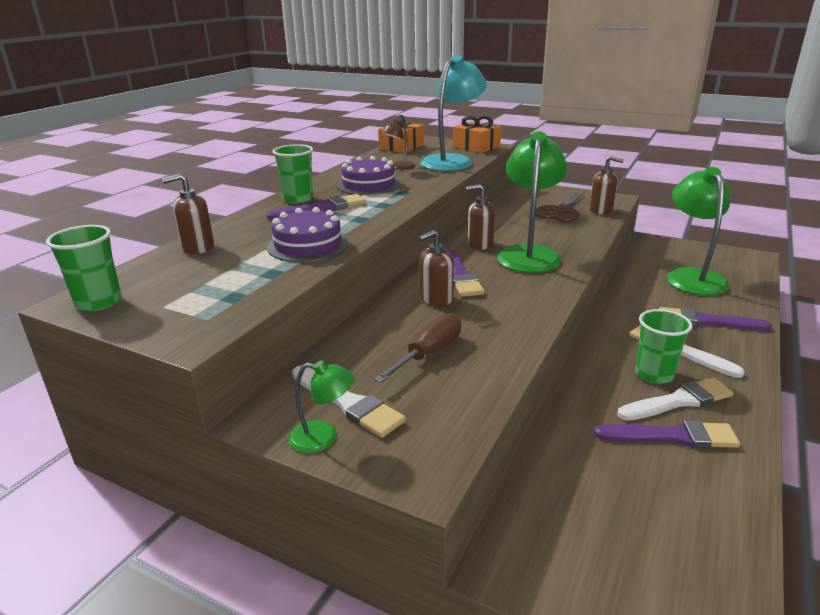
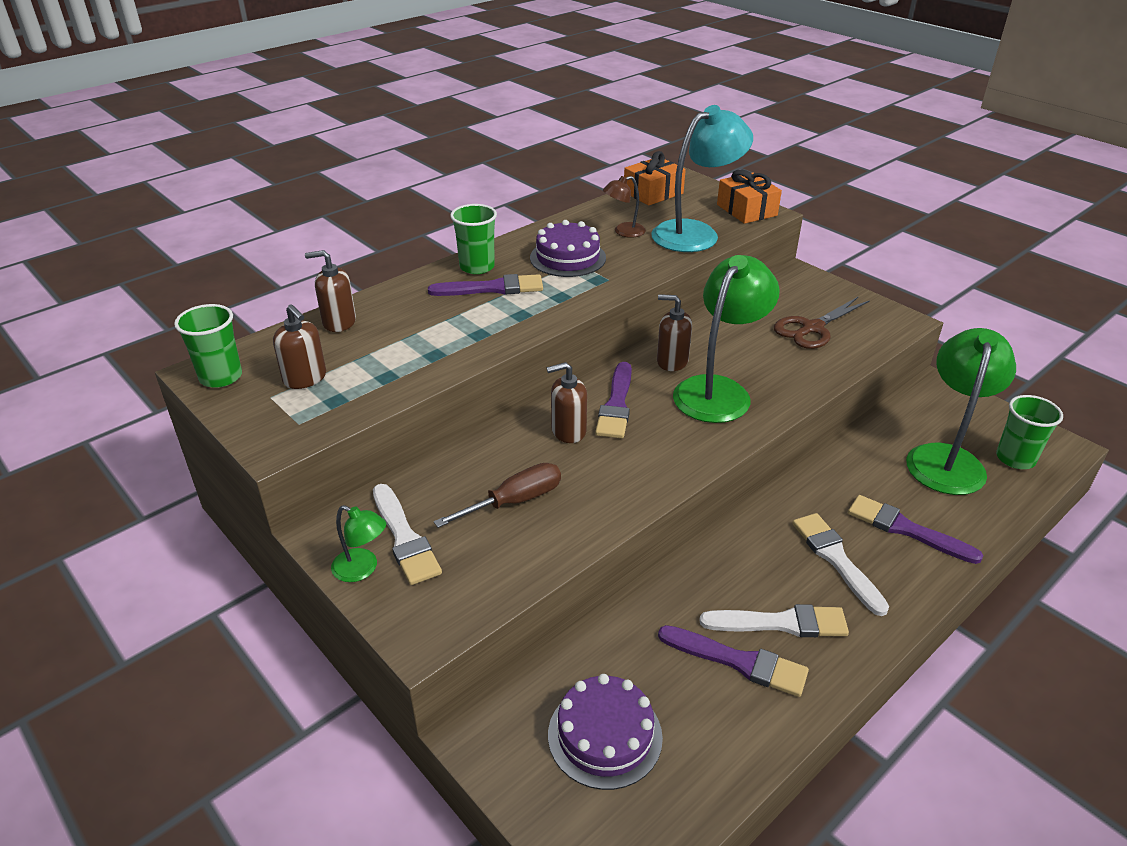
camera: 20 degrees right, 10 degrees up
purple cake [267,207,349,262] -> purple cake moved to [548,674,663,790]
brown soap dispenser [590,156,624,214] -> brown soap dispenser moved to [273,304,326,389]
green cup [635,309,692,384] -> green cup moved to [996,395,1063,469]

